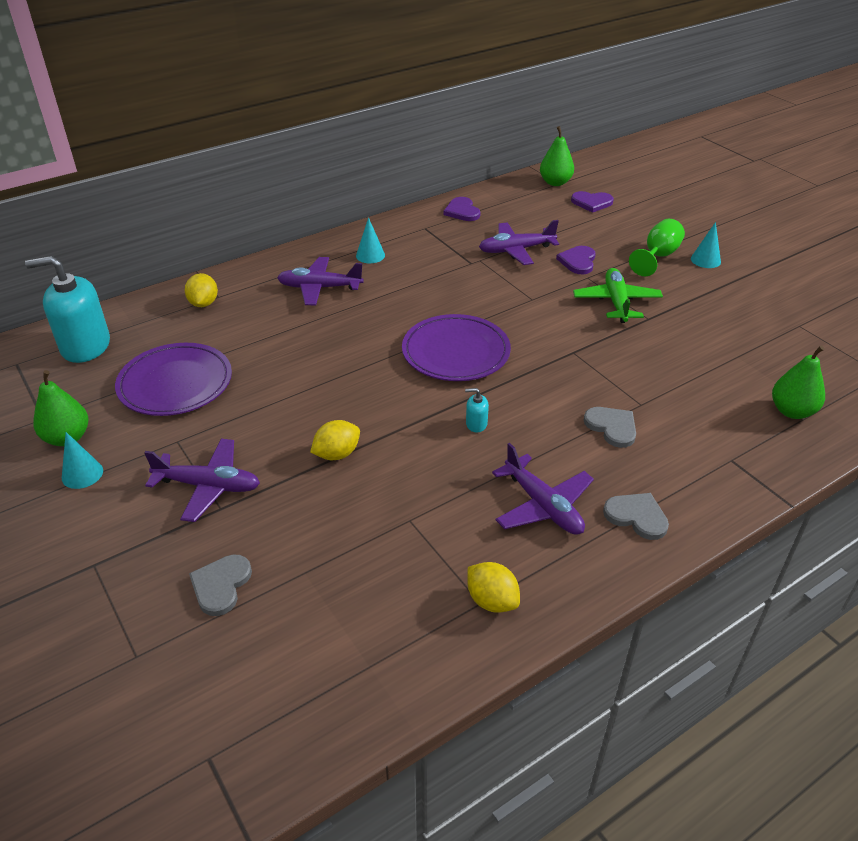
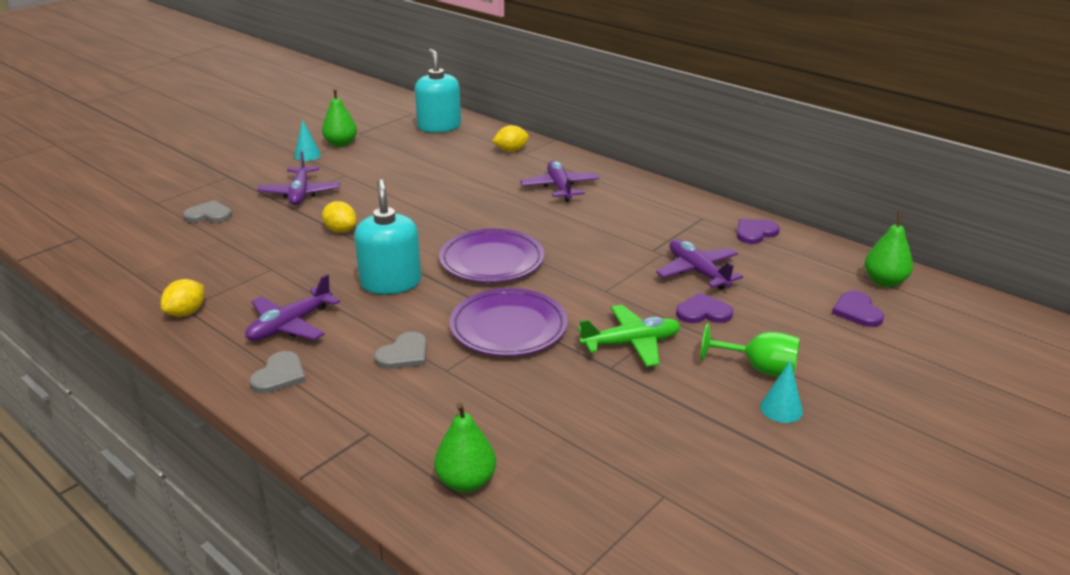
camera: 75 degrees right, 10 degrees down
purple plate [115,343,232,416] -> purple plate moved to [450,288,568,356]
turquoise cone [356,217,385,263] -> none
turquoise soap dispenser [465,388,489,433] -> turquoise soap dispenser [354,179,421,295], size x2.46

